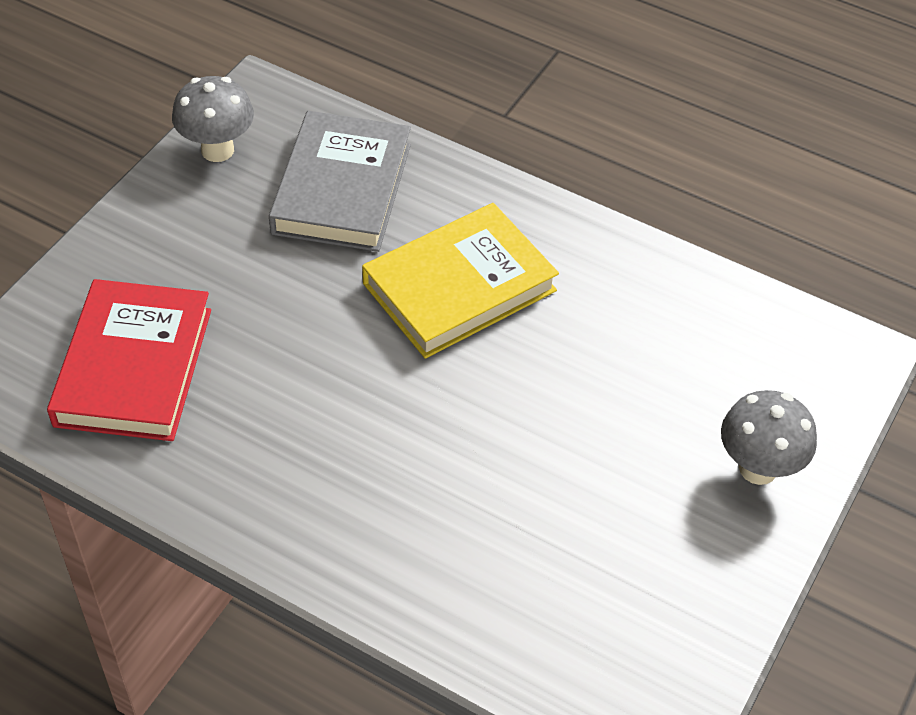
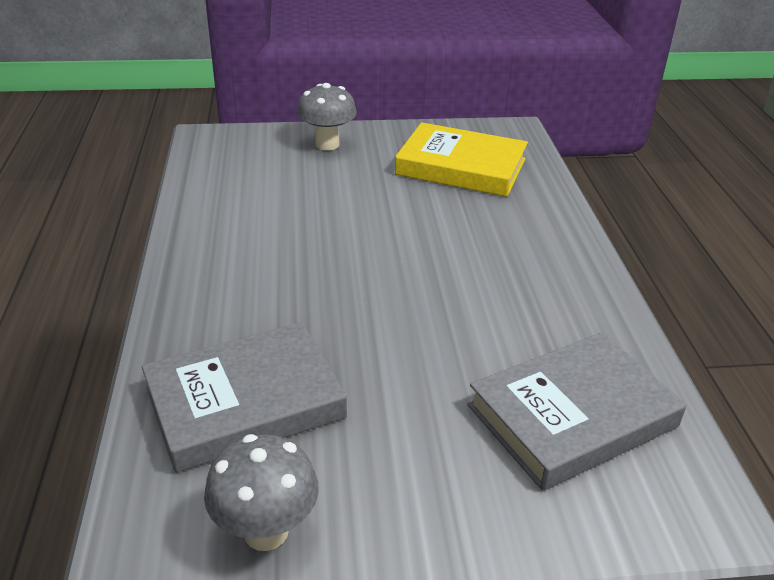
camera: 125 degrees left, 15 degrees down
red book [47,279,211,441] -> grey book [468,332,686,491]
yellow book [362,203,559,359] -> yellow book moved to [395,122,528,197]

